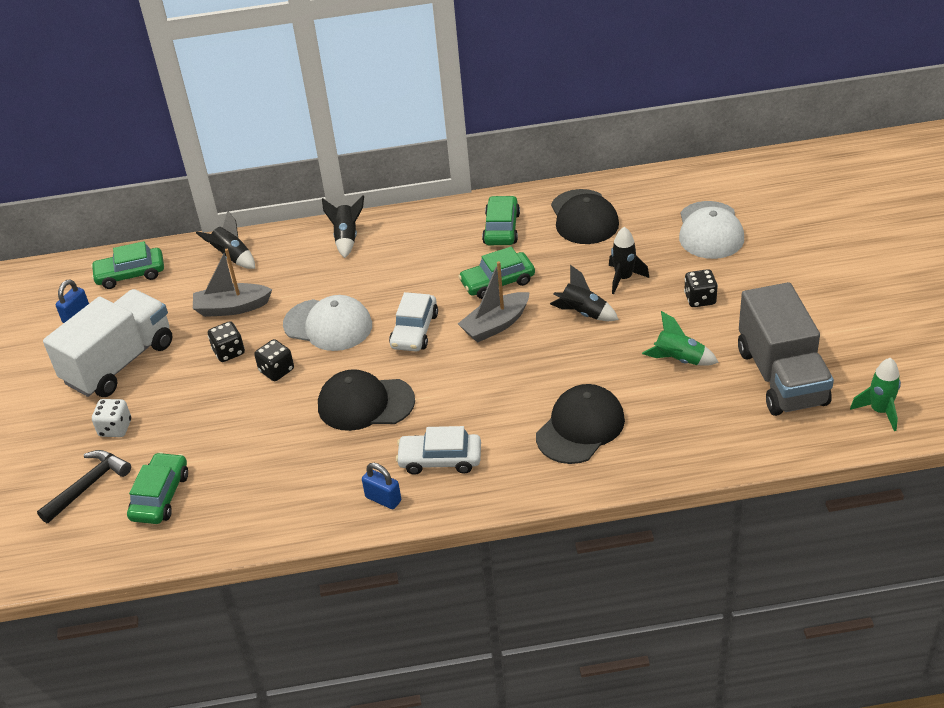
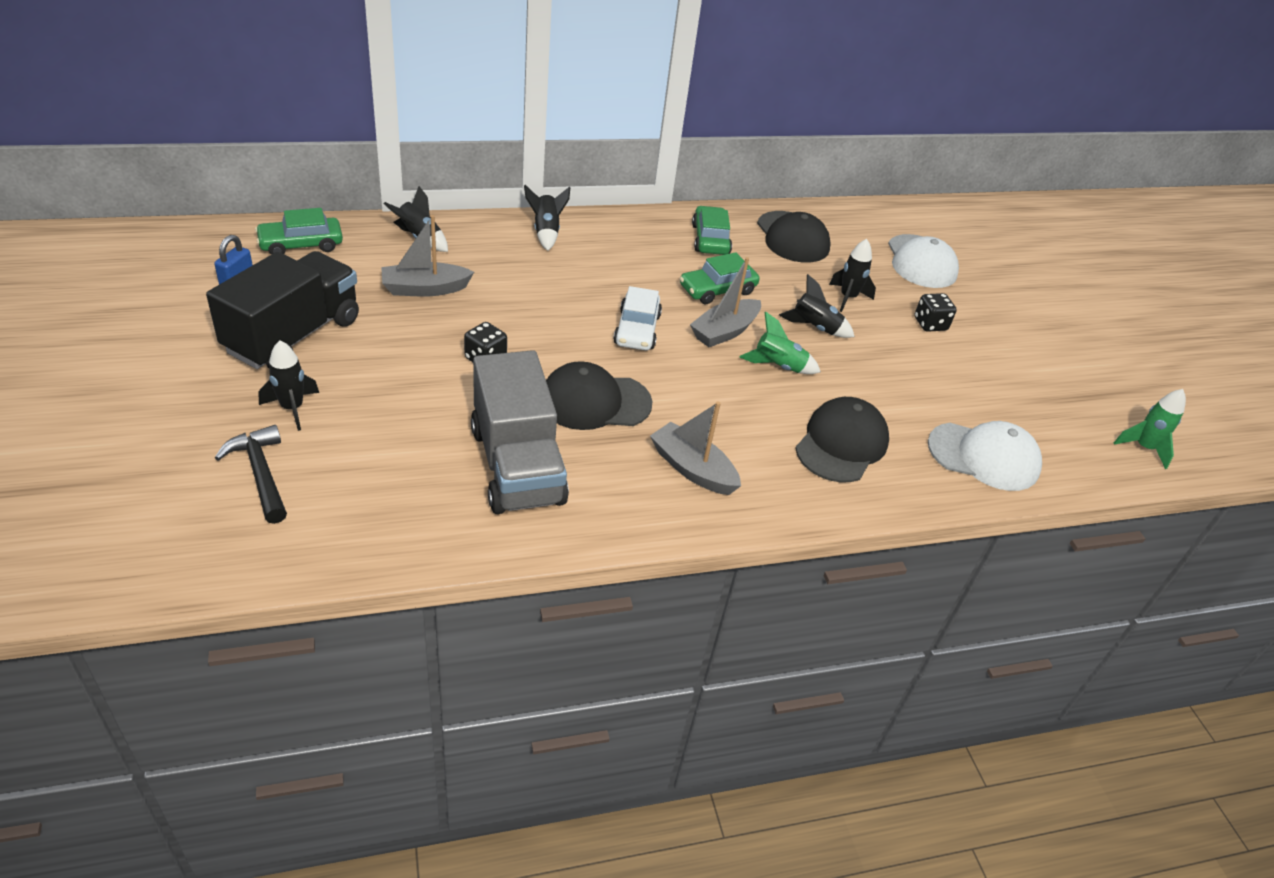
camera: 15 degrees left, 0 degrees up
black hammer [37,450,131,523] -> black hammer turned 60 degrees counterclockwise [215,425,287,524]
white truck [43,289,172,397] -> black truck [206,251,359,369]
white dice [92,399,131,437] -> black rocket [258,340,319,431]
green car [127,452,188,524] -> none
black dice [208,321,245,362] -> none
white cap [283,295,372,351] -> white cap moved to [928,421,1042,491]
blue padlock [362,463,401,509] -> none
white car [396,426,481,475] -> grey boat [650,401,741,495]
green rocket [642,311,719,366] -> green rocket moved to [740,312,821,374]
grey truck [738,282,834,416] -> grey truck moved to [471,350,569,514]

